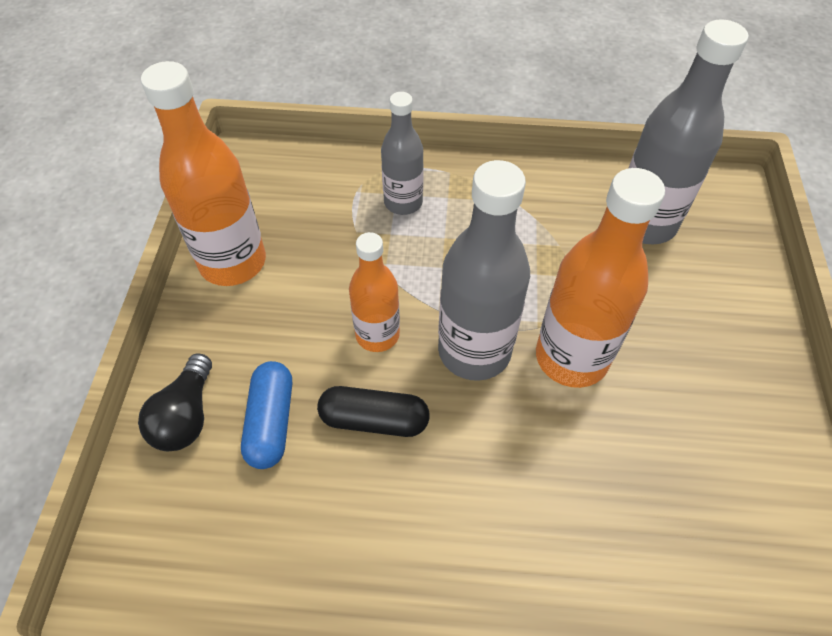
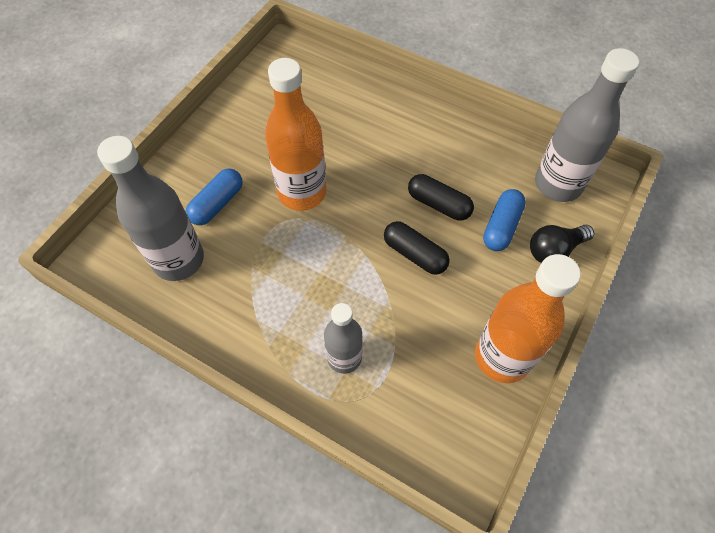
camera: 155 degrees left, 5 degrees up
black light bulb [138,354,212,451] -> black light bulb turned 150 degrees counterclockwise [530,225,594,263]
orange bottle [349,232,400,352] -> black capsule [384,221,450,275]
grey bottle [438,160,530,381] -> grey bottle moved to [535,48,639,202]
none -> blue capsule [186,168,243,225]

